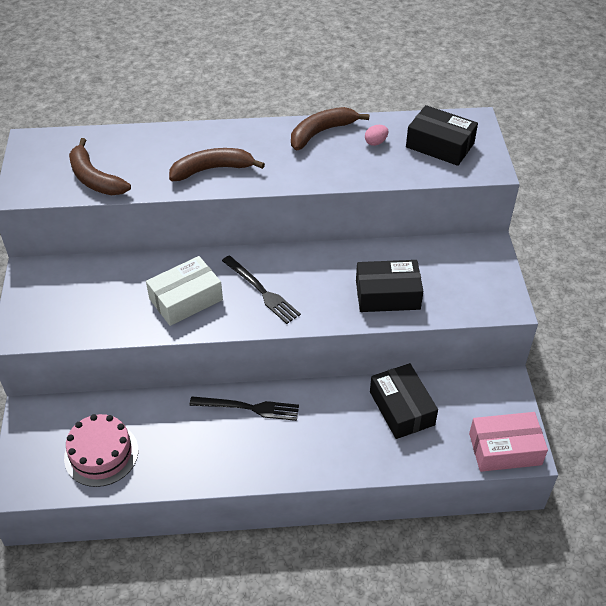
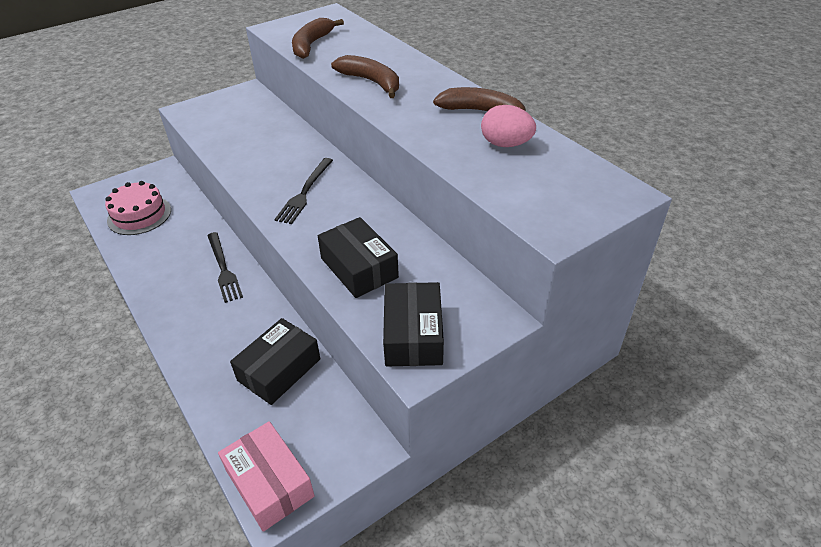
camera: 60 degrees right, 5 degrees down
white box [146,256,223,326] -> none
pink egg [365,125,388,146] -> pink egg [481,105,536,147], size x1.77
black box [406,105,478,166] -> black box moved to [383,282,444,367]

